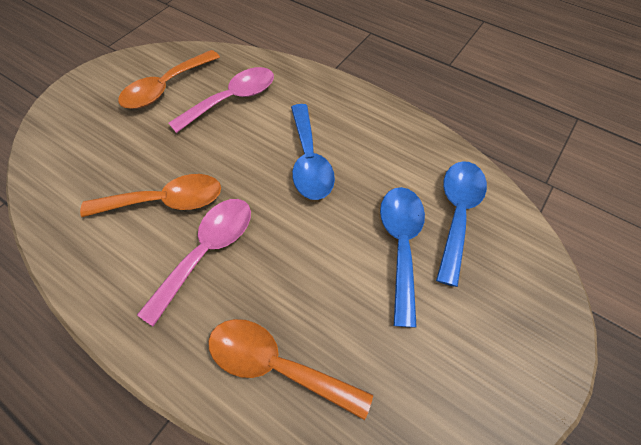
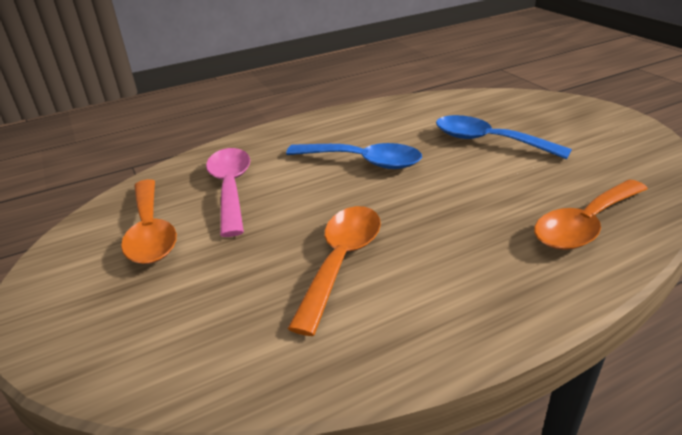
camera: 60 degrees left, 25 degrees down
pink spoon [137,199,251,326] -> none
blue spoon [436,161,487,287] -> none

